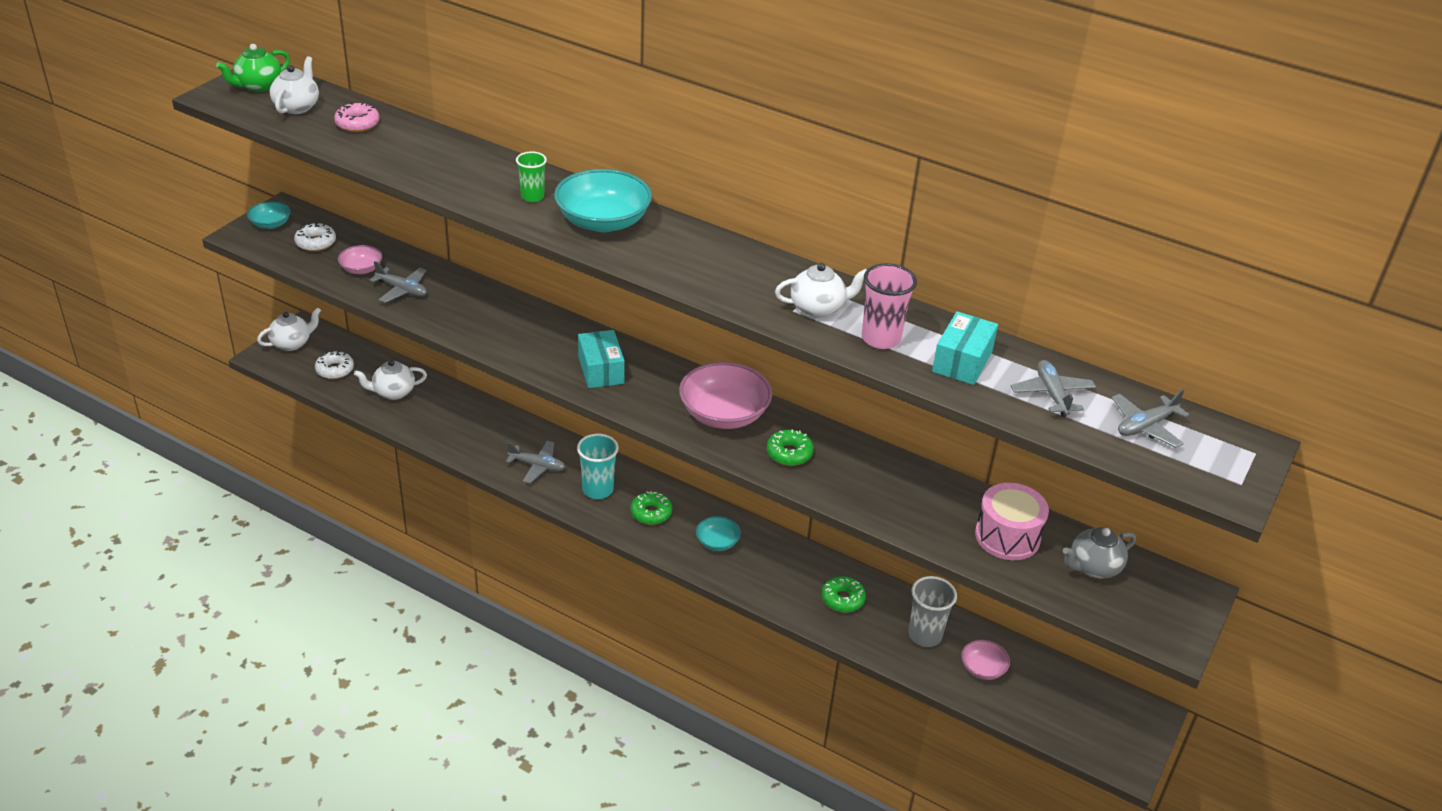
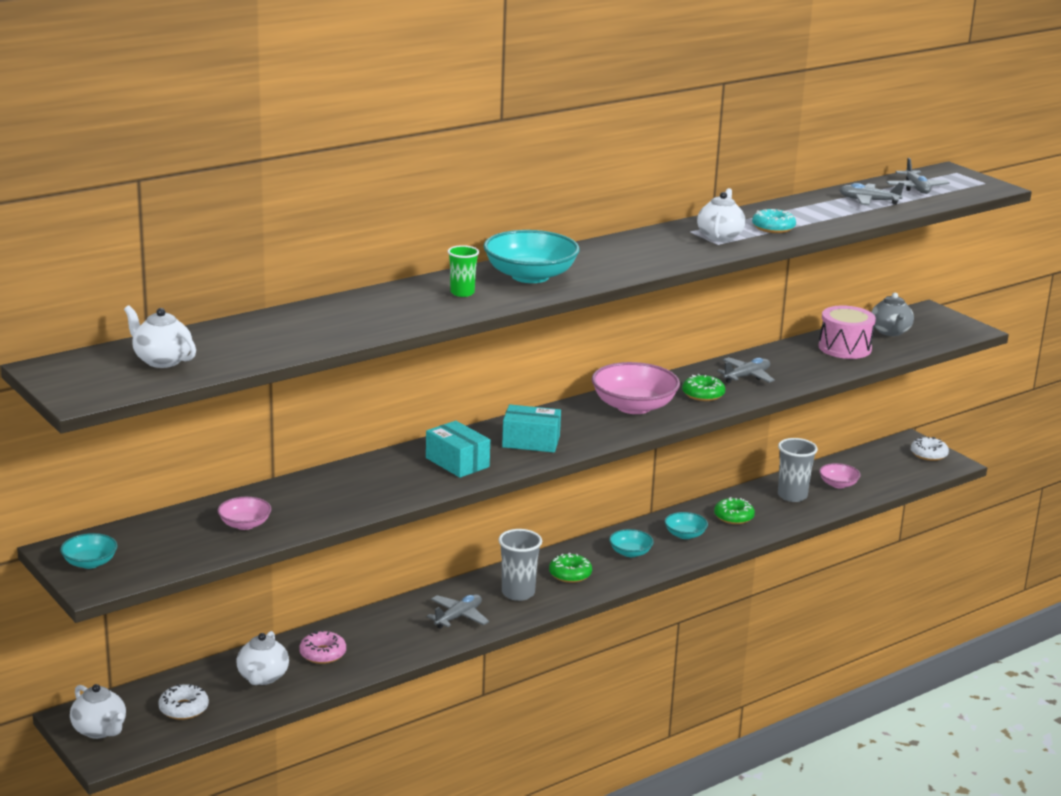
camera: 65 degrees left, 15 degrees down
green teapot [216,44,290,92] -> none
white teapot [257,308,321,351] -> white teapot turned 150 degrees clockwise [70,684,126,739]
white donut [294,222,336,251] -> white donut moved to [911,437,949,461]
pink donut [334,102,380,132] -> pink donut moved to [299,630,346,664]
grey plane [369,261,427,303] -> grey plane moved to [717,357,775,383]
turquoise cup [577,434,619,499] -> grey cup [498,529,542,601]
pink cup [862,263,917,349] -> turquoise donut [752,209,796,233]
turquoise box [932,311,998,385] -> turquoise box moved to [426,421,490,478]
none -> turquoise bowl [665,512,708,539]

